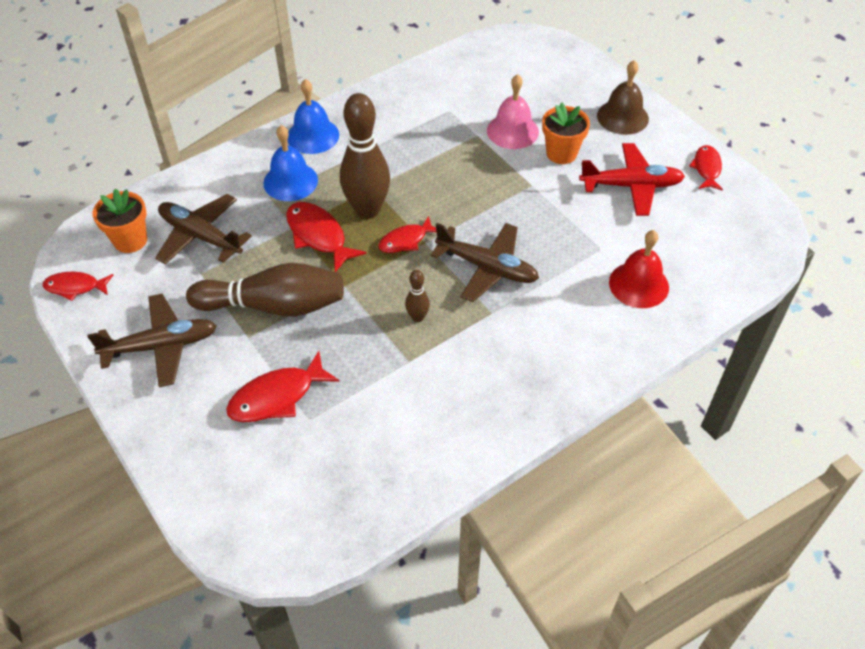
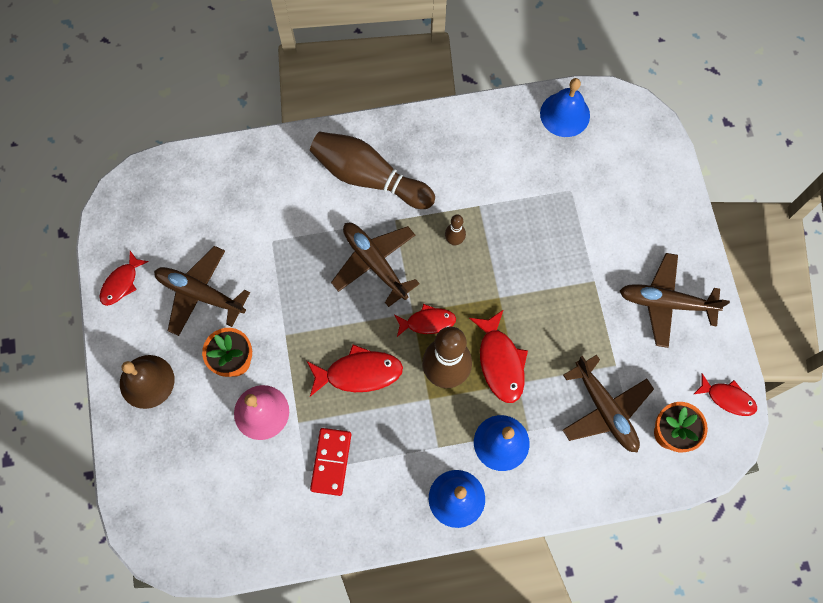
camera: 155 degrees left, 20 degrees up
brown bowling pin [186,263,344,316] -> brown bowling pin moved to [310,131,435,209]
red fish [226,351,340,422] -> red fish moved to [307,344,403,397]
red plane [579,143,685,216] -> brown plane [154,246,250,336]
red bell [609,230,669,308] -> none
none -> red domino [310,428,351,496]
none -> blue bell [540,78,590,137]

